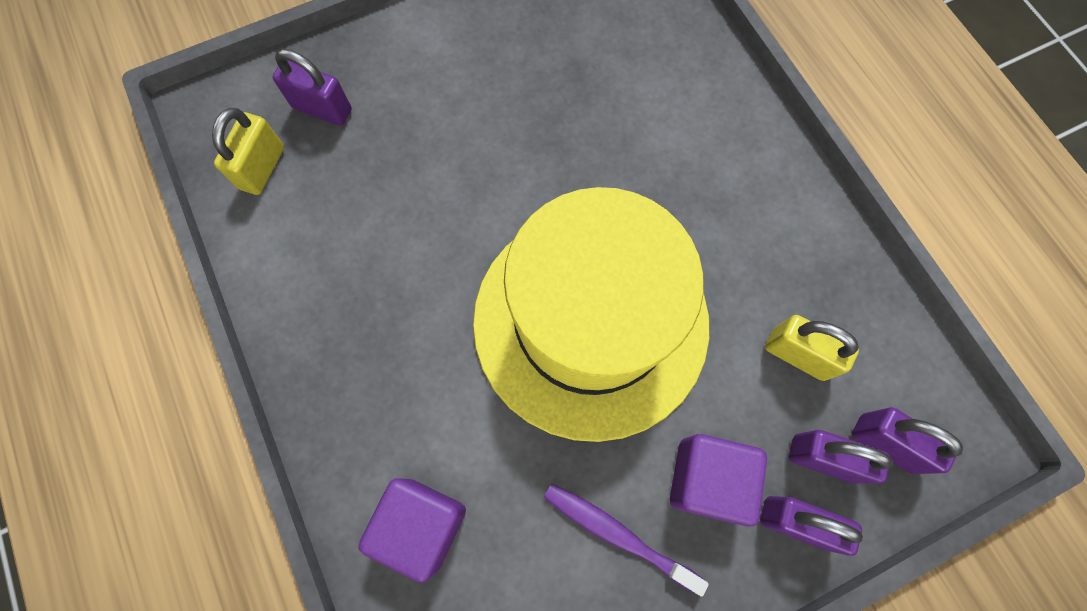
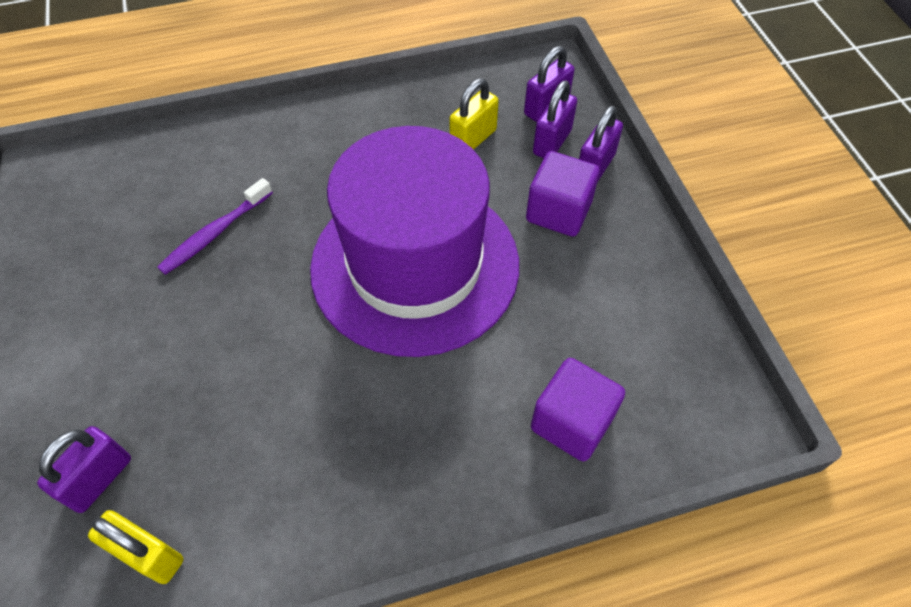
camera: 80 degrees left, 15 degrees down
yellow hat [473,187,709,442] -> purple hat [310,126,519,357]
purple toothbrush [544,483,709,597] -> purple toothbrush moved to [157,178,273,275]

